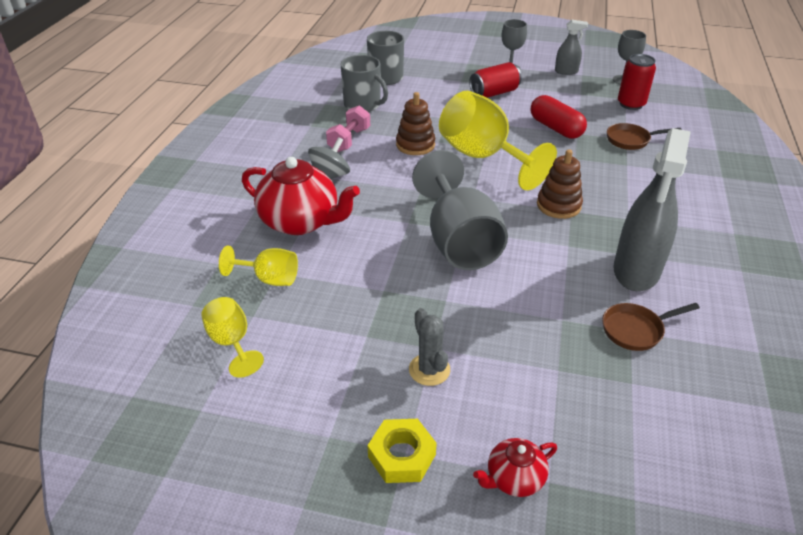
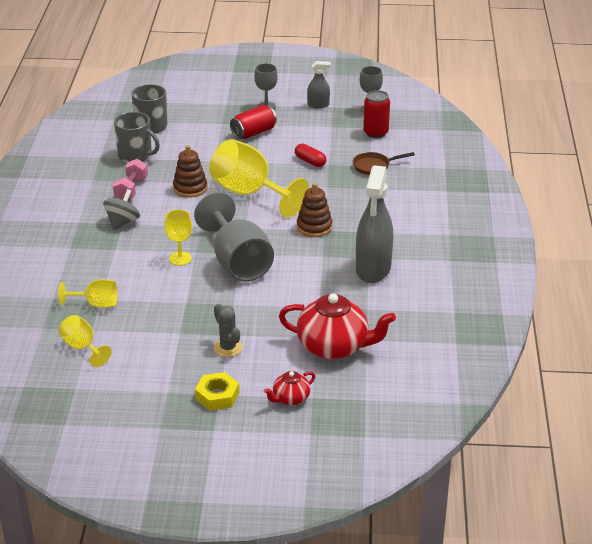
camera: 10 degrees left, 5 degrees down
red teapot [242,157,360,235] -> red teapot moved to [279,293,396,360]
red capsule [531,95,587,139] -> red capsule [295,144,326,167], size x0.66
brown pan [602,303,700,351] -> none
none -> yellow goblet [164,209,192,266]

